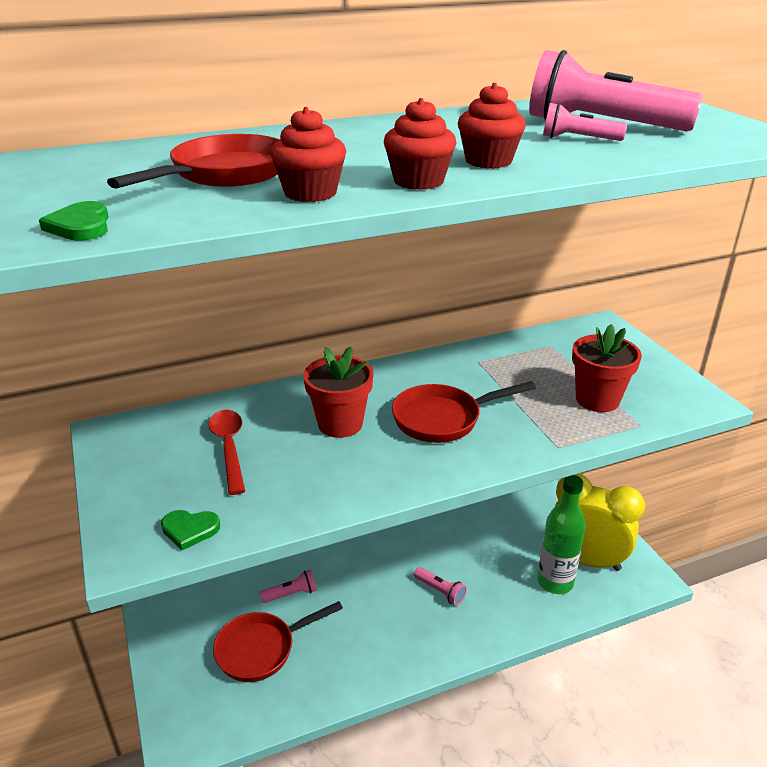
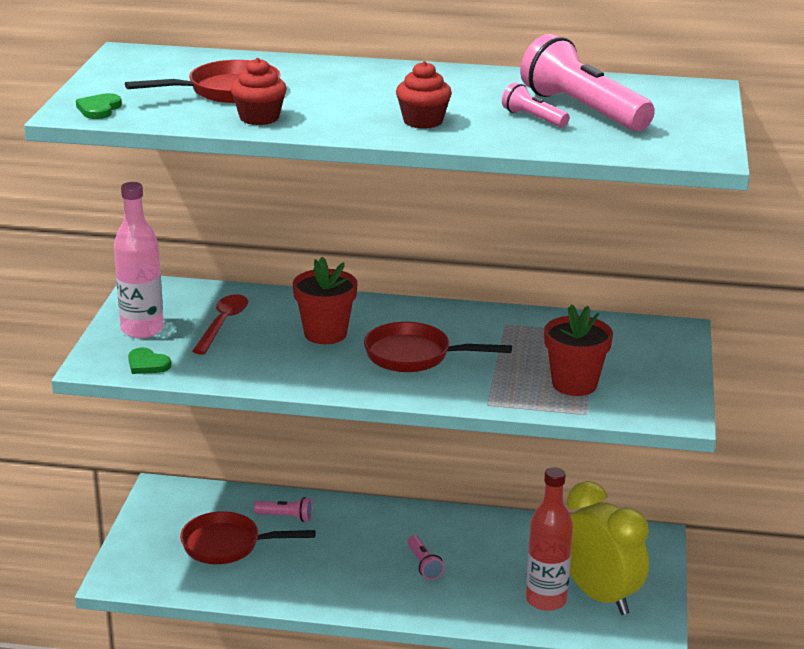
camera: 30 degrees right, 5 degrees down
red cupcake [384,98,457,190] -> none
green bottle [537,475,586,594] -> red bottle [526,467,573,611]
none -> pink bottle [114,182,164,338]

